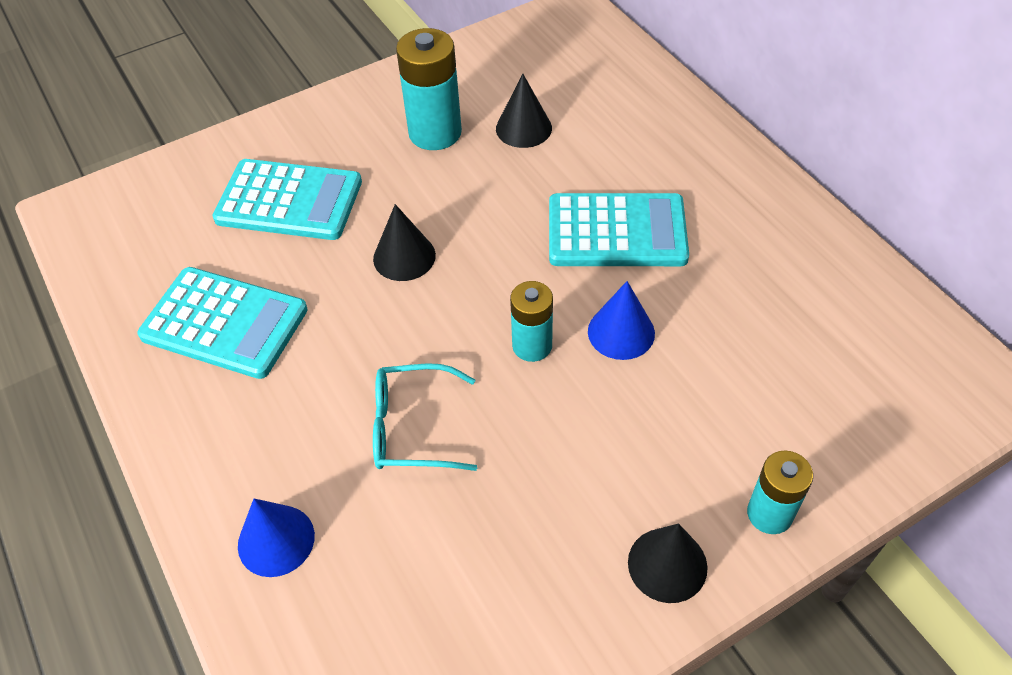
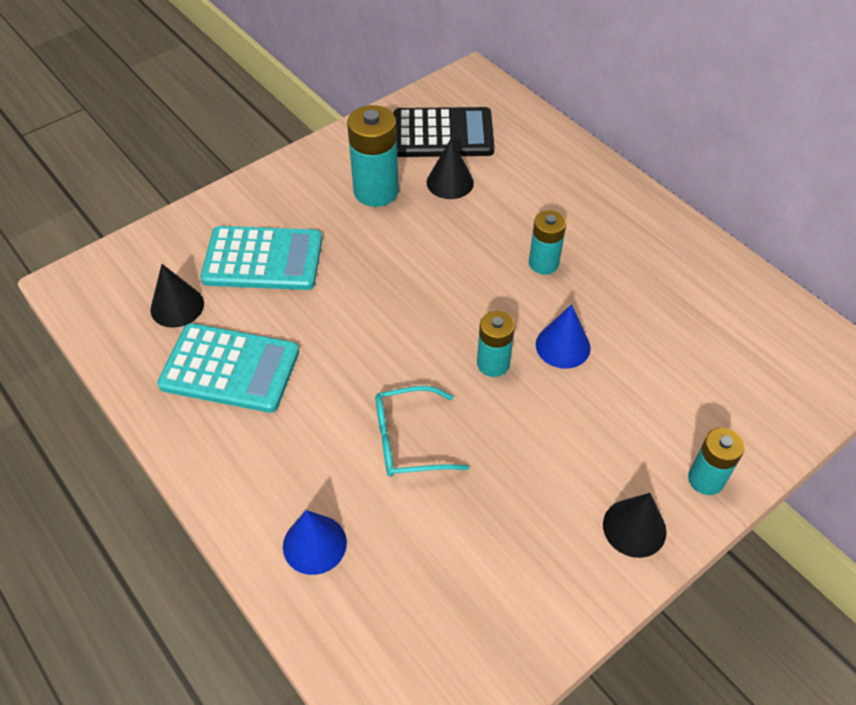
camera: 10 degrees left, 0 degrees up
black cone [373,204,436,281] -> black cone moved to [150,264,204,328]
turquoise calculator [549,193,689,266] -> turquoise battery [529,210,566,275]
none -> black calculator [394,107,494,157]

